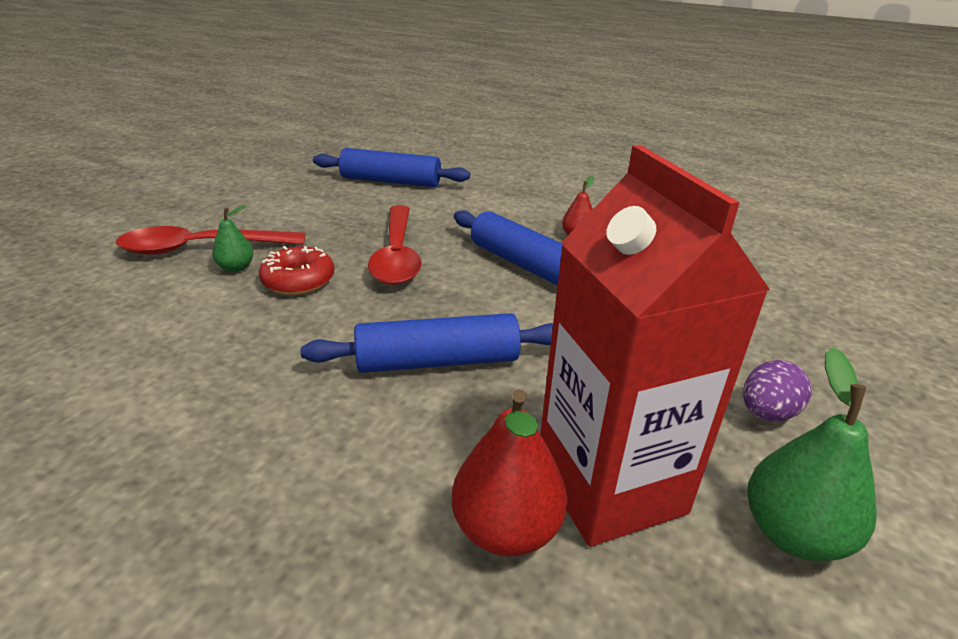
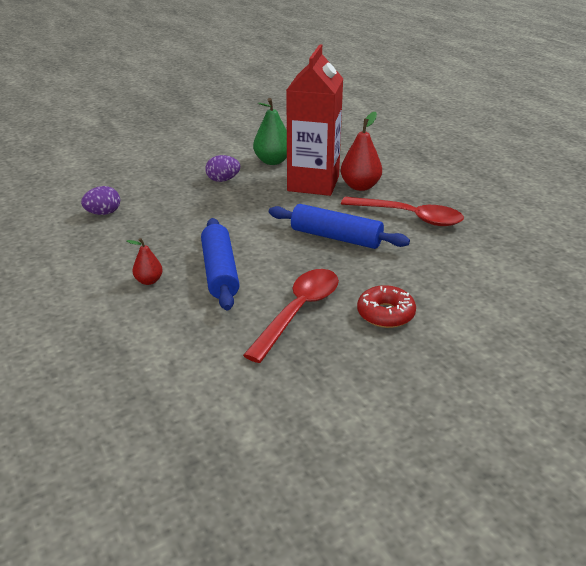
camera: 145 degrees left, 0 degrees up
red spoon [116,226,305,255] -> red spoon moved to [341,197,464,226]
green pear [212,205,253,272] -> none
blue rolling pin [313,148,470,187] -> none
none -> purple egg [81,186,120,215]

